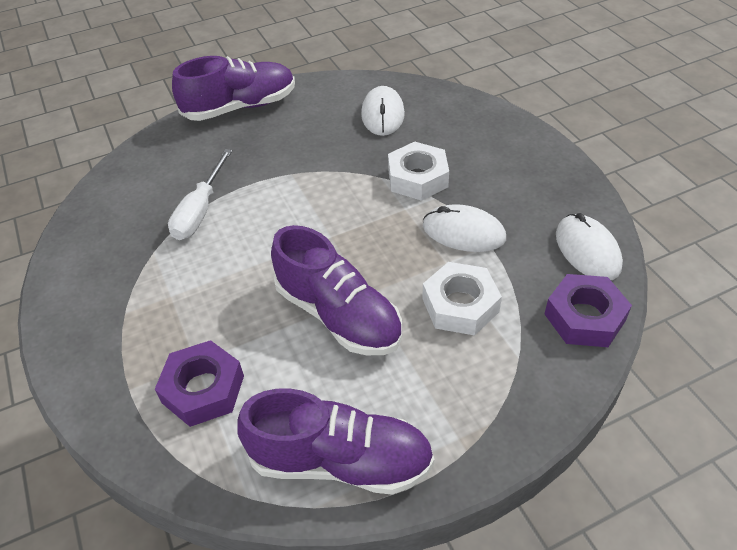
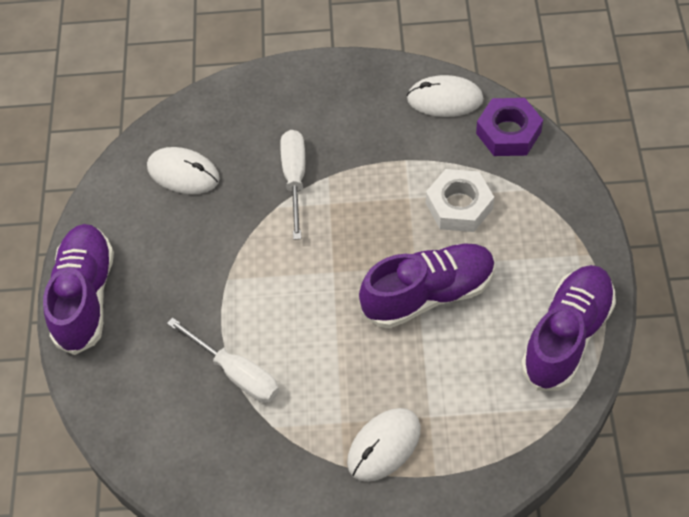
camera: 65 degrees left, 10 degrees up
purple nut [155,340,244,427] -> none
white nut [388,142,449,201] -> white screwdriver [280,130,305,240]
white mouse [423,204,506,252] -> white mouse moved to [347,408,421,482]

